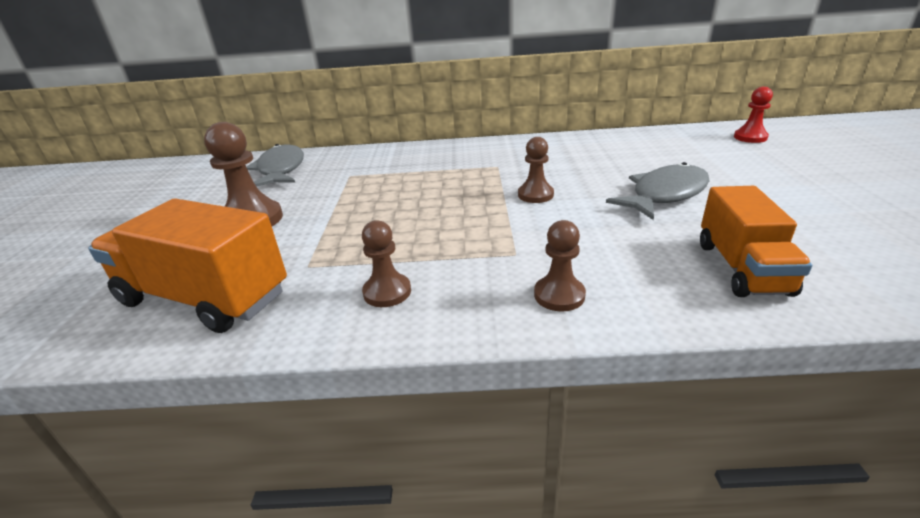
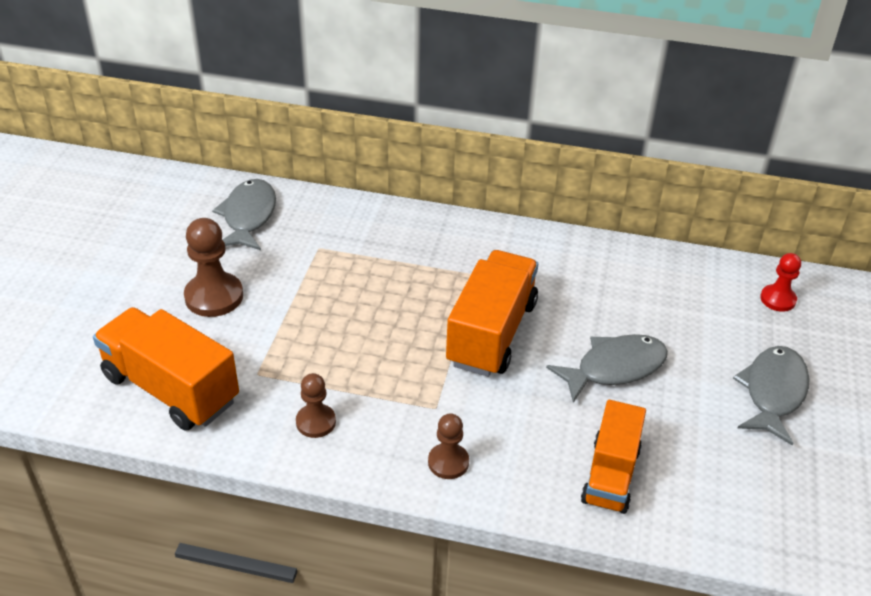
camera: 10 degrees right, 10 degrees up
brown pawn [518,137,554,203] -> orange truck [446,250,538,377]
none -> grey fish [733,346,810,446]

